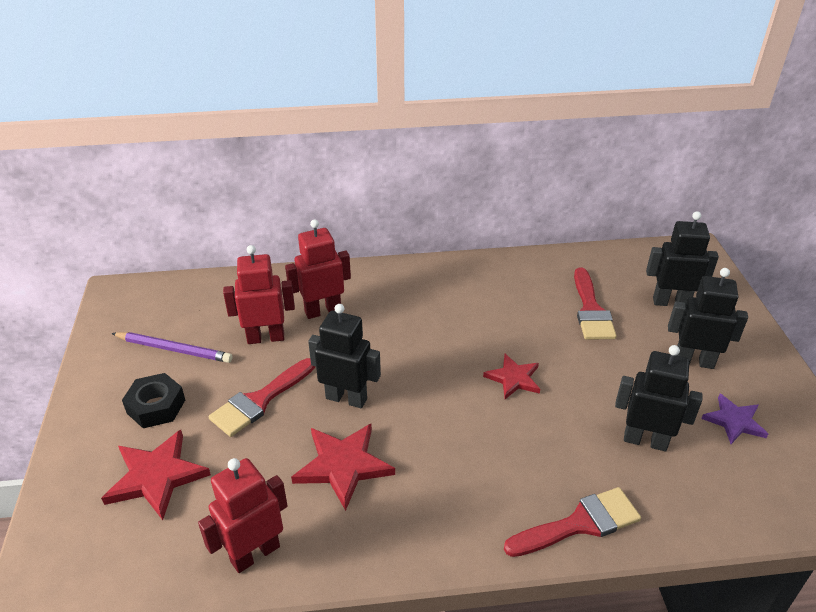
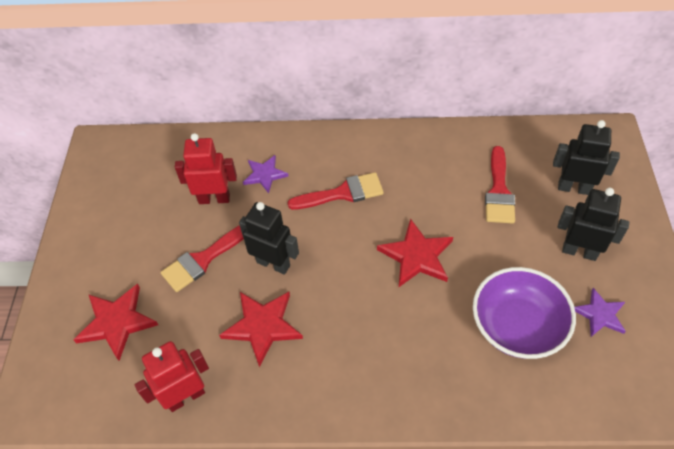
camera: 10 degrees right, 15 degrees up
purple pencil [111,332,233,363] -> none
black nut [122,373,185,428] -> none
red robot [285,219,351,319] -> purple star [243,155,289,193]
red star [483,354,540,399] -> red star [377,218,453,287], size x1.55
red brush [504,487,641,557] -> red brush moved to [288,172,384,210]
black robot [615,345,703,451] -> purple bowl [473,267,576,359]

